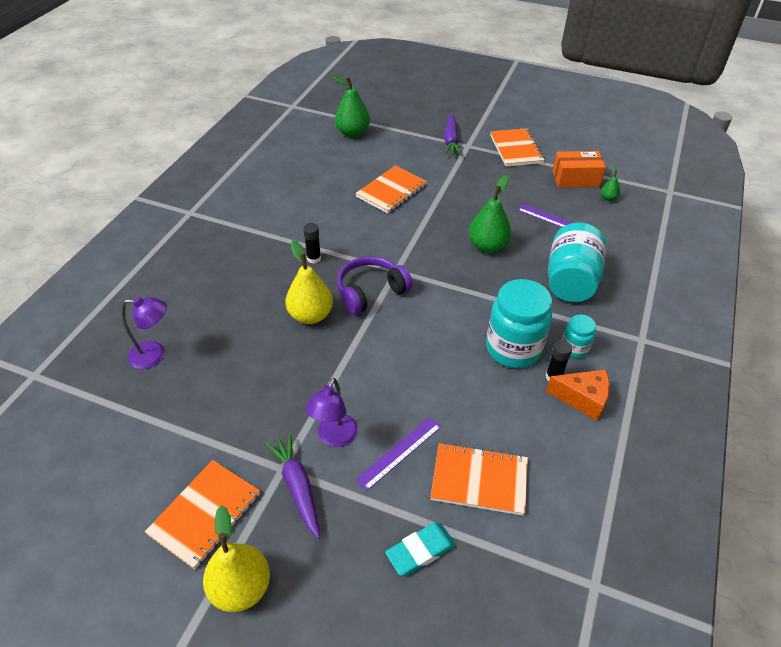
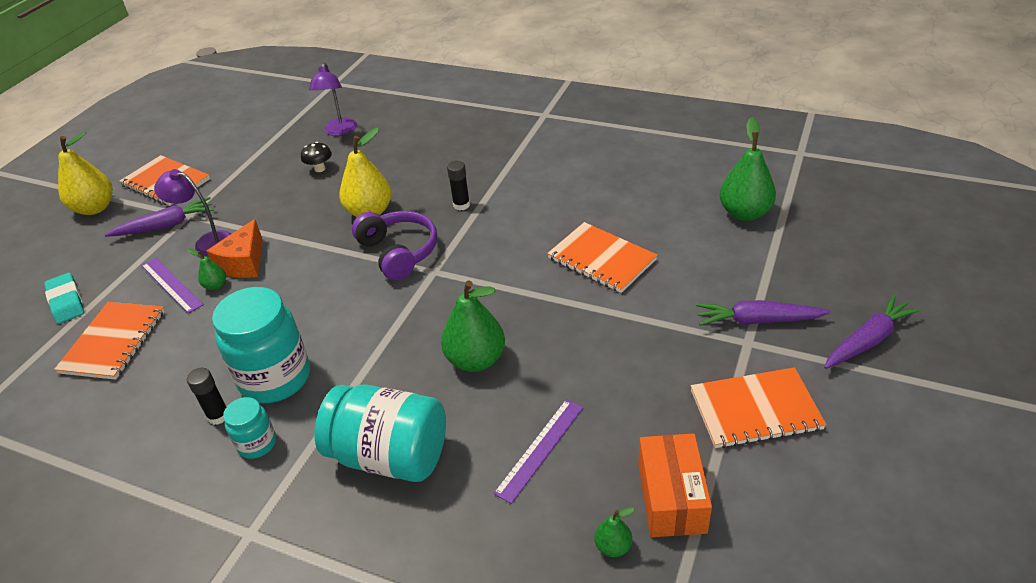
camera: 95 degrees right, 5 degrees down
orange cheese [546,369,610,421] -> orange cheese moved to [207,219,263,278]
none -> green pear [188,249,226,290]
none -> black mushroom [301,142,332,172]
none -> purple carrot [824,295,921,369]

